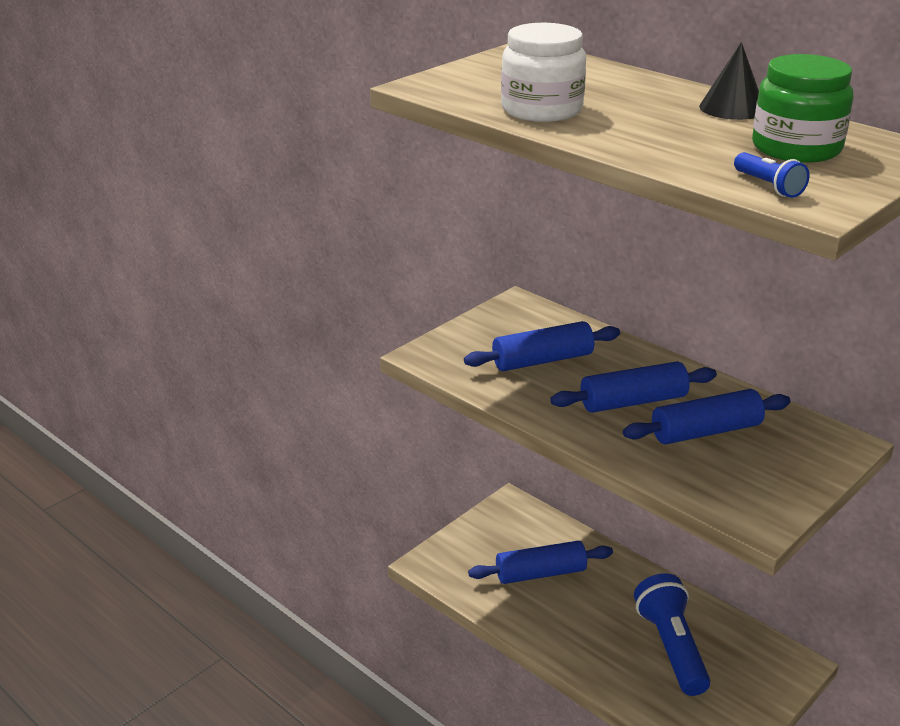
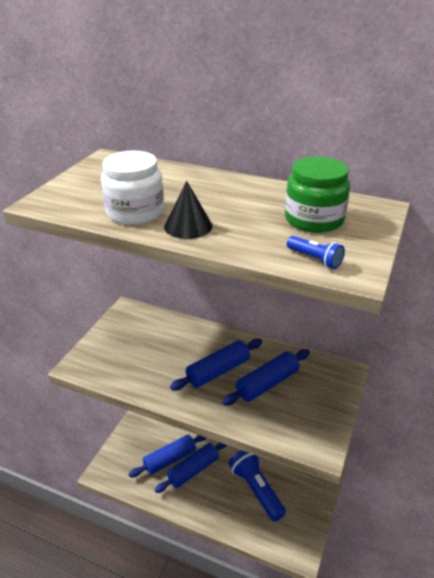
camera: 20 degrees left, 5 degrees up
blue rolling pin [464,321,620,371] -> blue rolling pin moved to [155,442,227,493]
black cone [699,42,759,120] -> black cone moved to [164,181,213,239]

